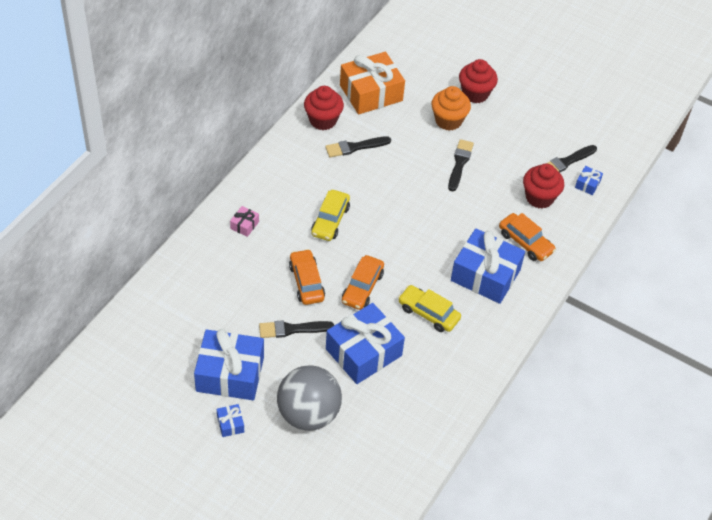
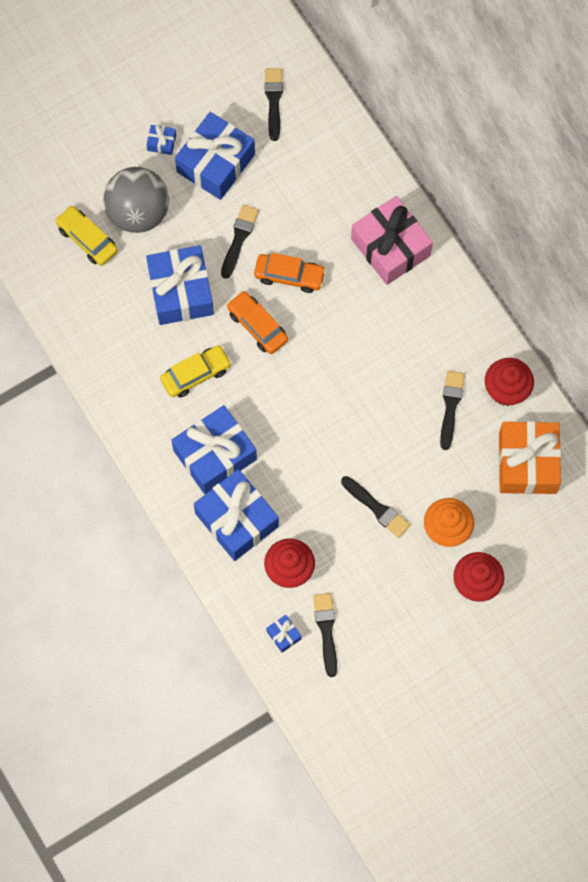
camera: 120 degrees right, 20 degrees up
pink gift [230,206,259,237] -> pink gift [351,196,433,285], size x2.41
yellow car [311,190,350,241] -> yellow car moved to [55,206,118,266]
orange car [499,213,556,261] -> blue gift [194,469,279,561]
none -> black brush [265,68,283,141]

